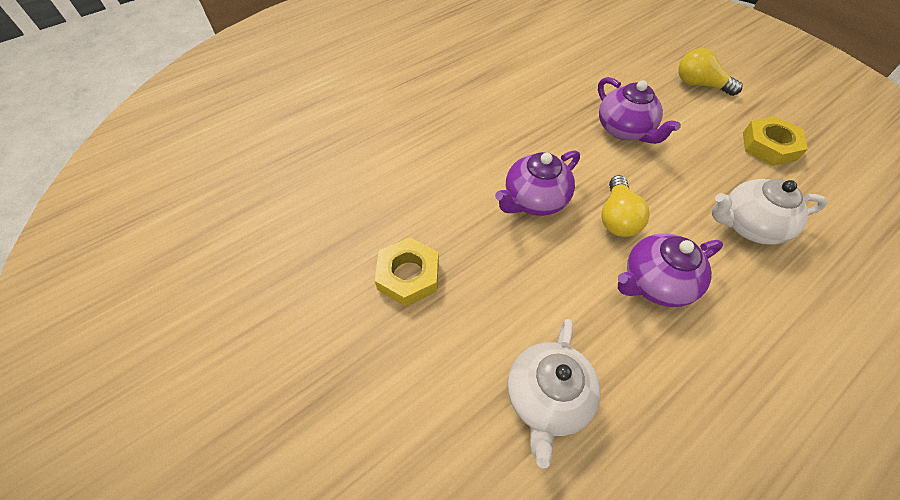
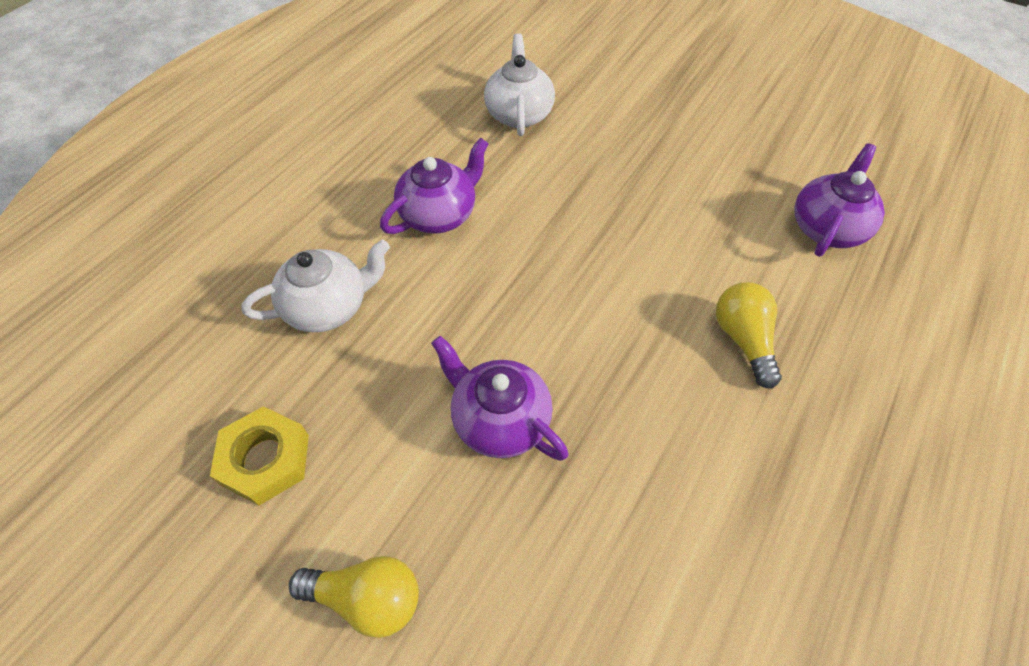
camera: 160 degrees right, 0 degrees up
yellow nut [375,237,439,306] -> none
purple teapot [495,150,580,216] -> purple teapot moved to [794,143,885,257]
yellow light bulb [601,175,650,237] -> yellow light bulb moved to [716,282,782,389]

